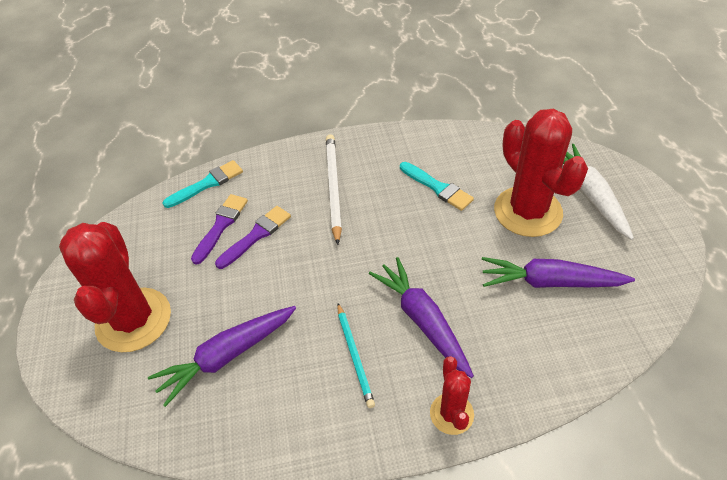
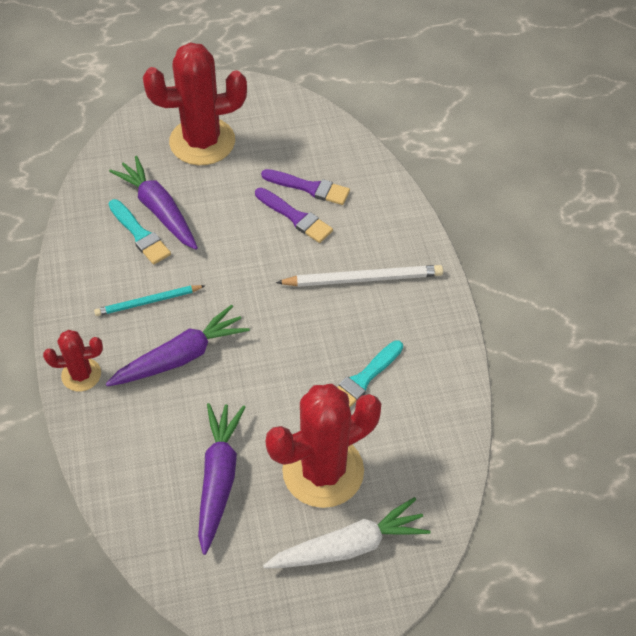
camera: 85 degrees right, 5 degrees up
turquoise brush [163,160,243,208] -> turquoise brush moved to [109,199,171,265]

